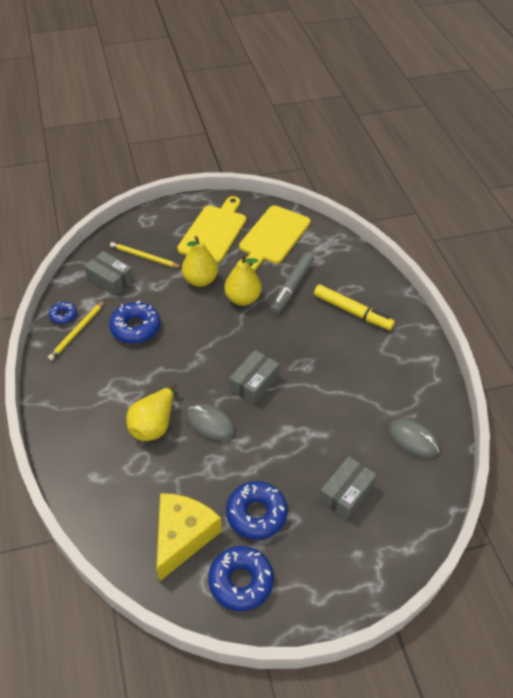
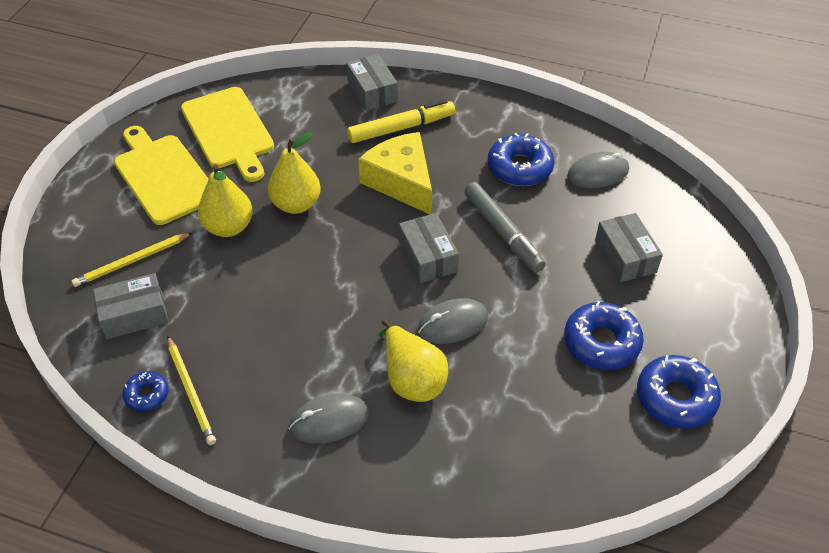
camera: 55 degrees left, 0 degrees up
blue donut [109,301,161,344] -> blue donut moved to [488,133,554,186]
yellow cheese [157,493,222,582] -> yellow cheese moved to [358,132,432,214]
grey marker [270,252,314,314] -> grey marker moved to [464,182,546,273]
none -> grey mouse [289,394,369,444]
none -> grey box [346,54,398,111]

